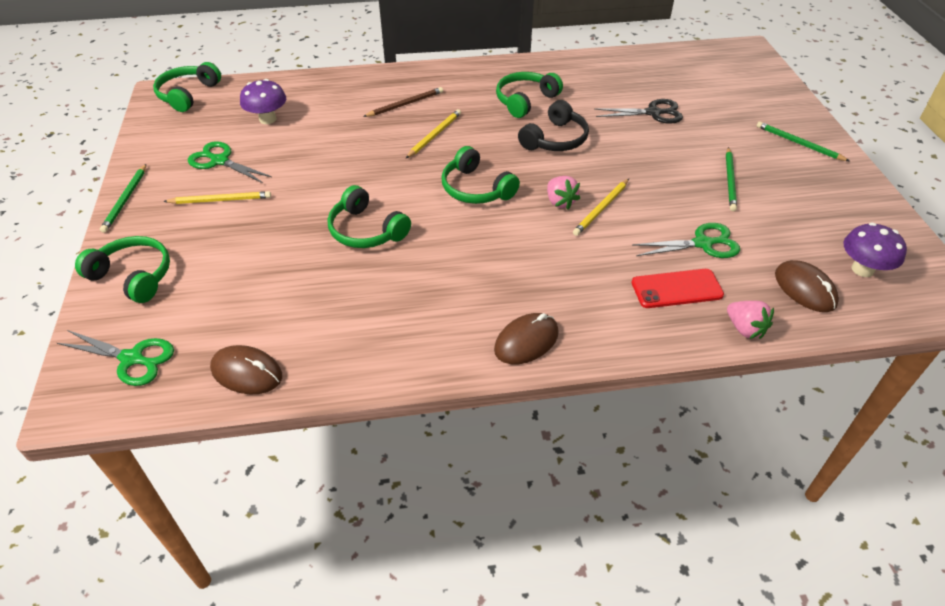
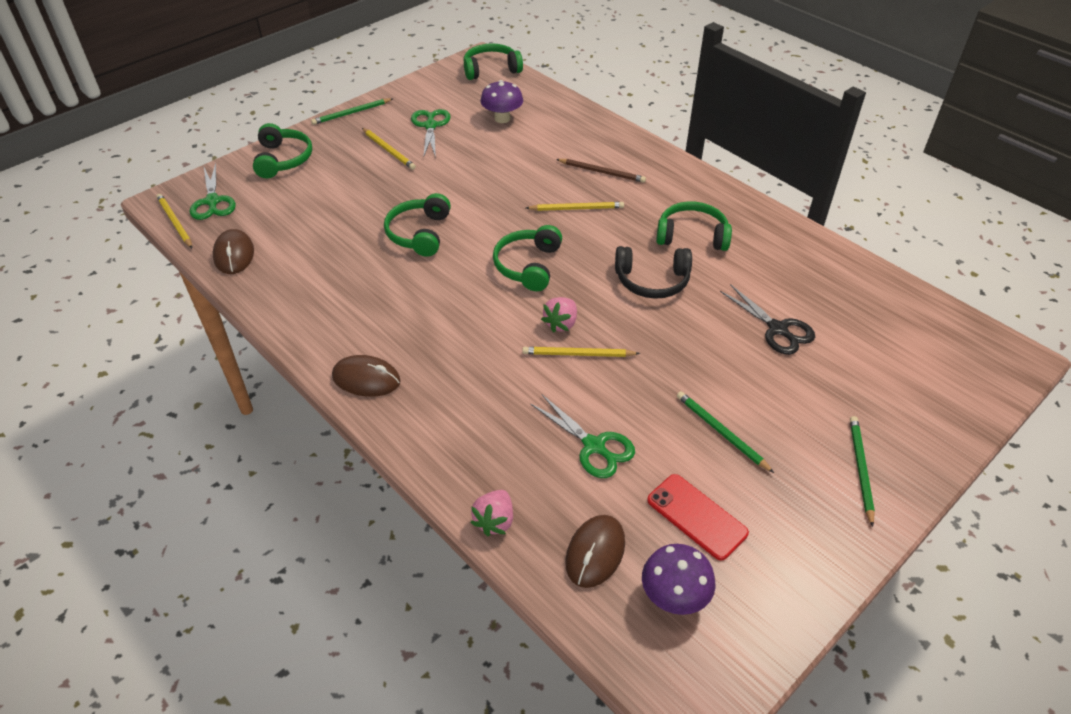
camera: 55 degrees right, 0 degrees up
red phone [632,269,724,308] -> red phone moved to [647,474,749,561]
green pencil [726,147,737,211] -> green pencil turned 75 degrees clockwise [677,391,774,473]
none -> yellow pencil [156,194,192,248]

